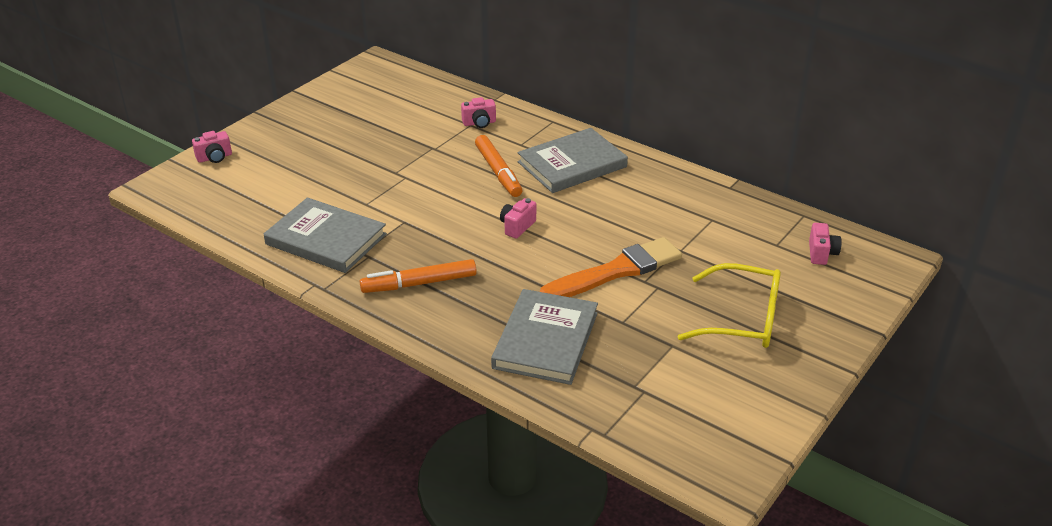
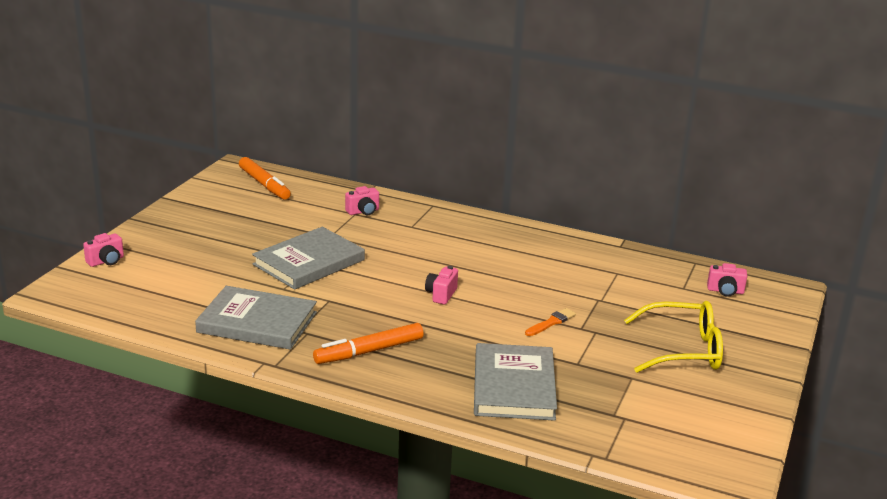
camera: 15 degrees left, 10 degrees down
orange marker [475,135,522,197] -> orange marker moved to [239,157,291,200]
grey book [517,128,628,193] -> grey book moved to [252,227,365,290]
orange brush [540,237,682,297] -> orange brush [525,308,576,336], size x0.44
pink camera [809,223,841,265] -> pink camera turned 105 degrees clockwise [707,263,747,296]

